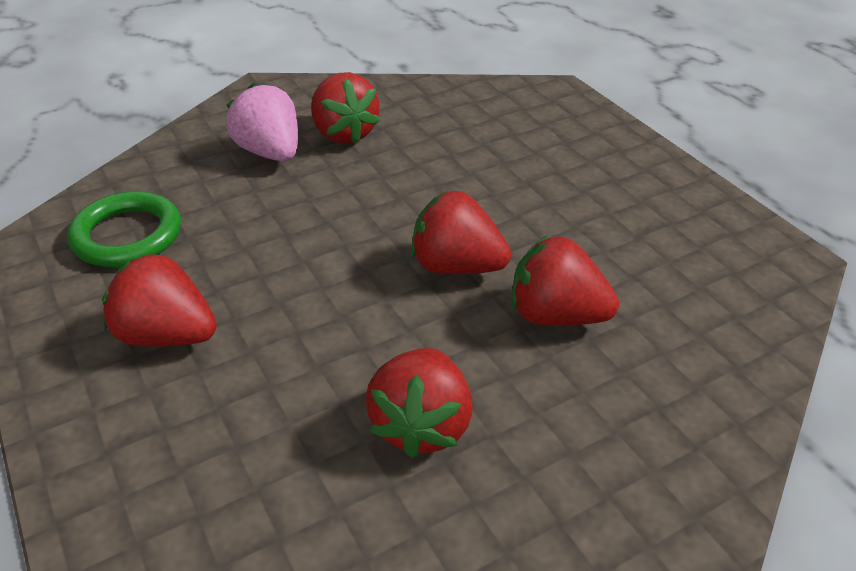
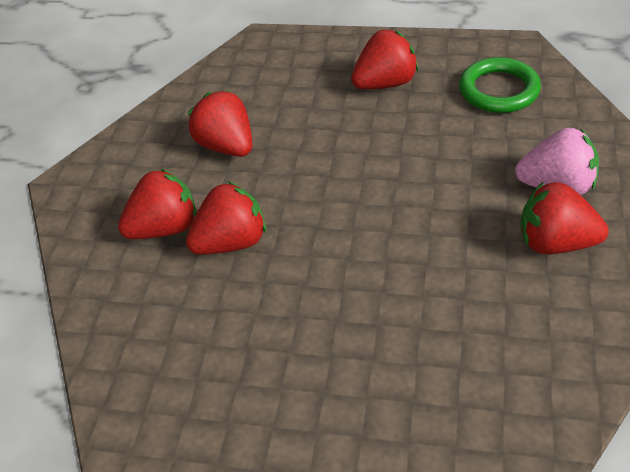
camera: 135 degrees right, 5 degrees up
red strawberry [411,190,511,274] -> red strawberry moved to [118,168,197,239]

